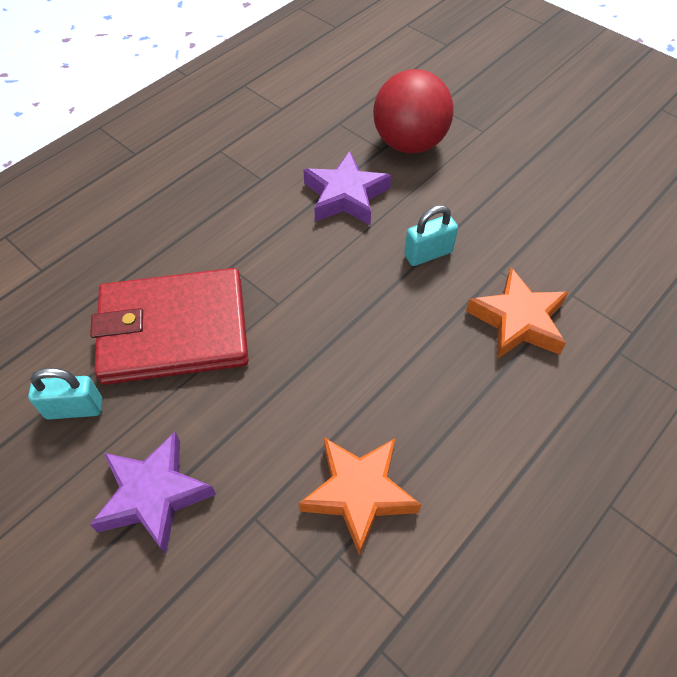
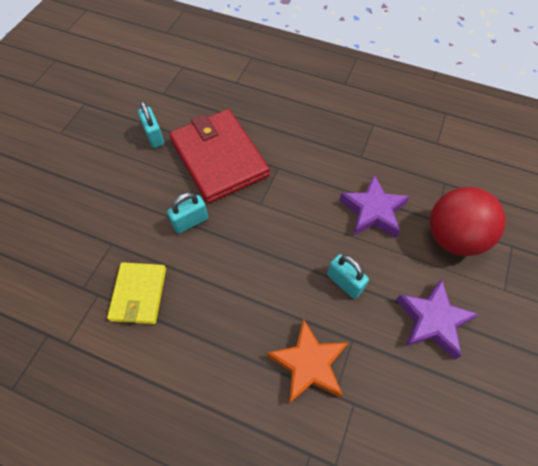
camera: 70 degrees right, 5 degrees up
purple star [90,431,216,555] -> purple star moved to [396,279,479,359]
orange star [299,437,421,556] -> yellow wallet [107,262,166,324]
none -> turquoise padlock [167,193,208,234]

